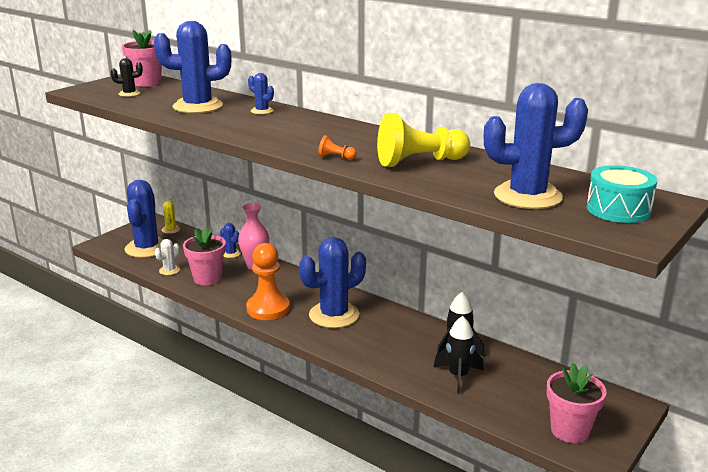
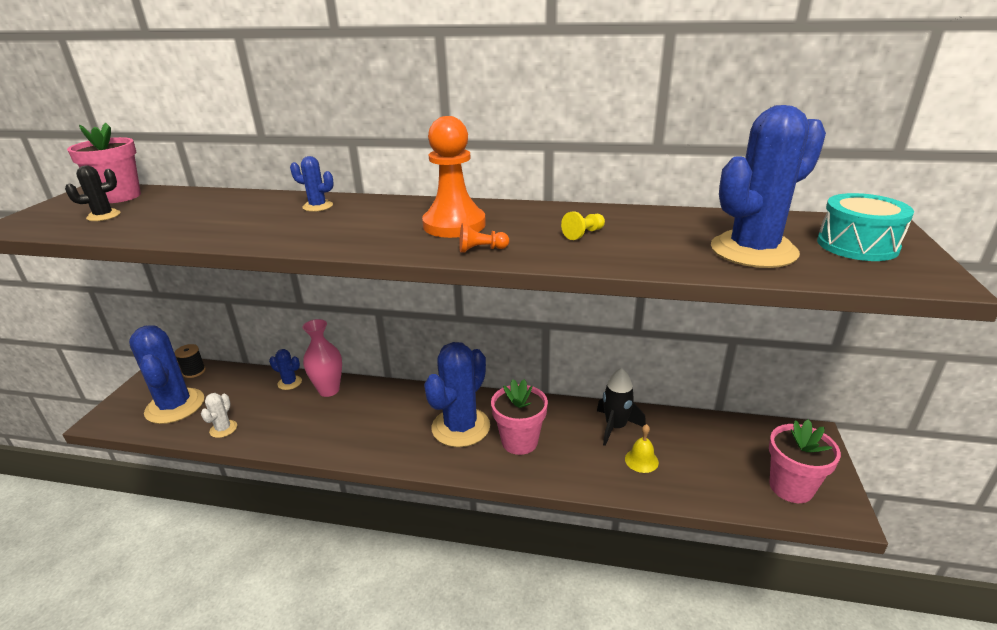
camera: 25 degrees left, 5 degrees up
blue cactus [154,21,231,113] -> none
yellow cactus [162,200,180,234] -> black spool [175,344,206,378]
pink flower pot [183,227,226,285] -> pink flower pot moved to [491,379,548,455]
orange pawn [246,243,290,320] -> orange pawn moved to [422,116,486,238]
yellow pawn [377,113,470,167] -> yellow pawn [561,211,605,240], size x0.42
black rocket [434,316,484,394] -> yellow bell [625,424,659,473]

